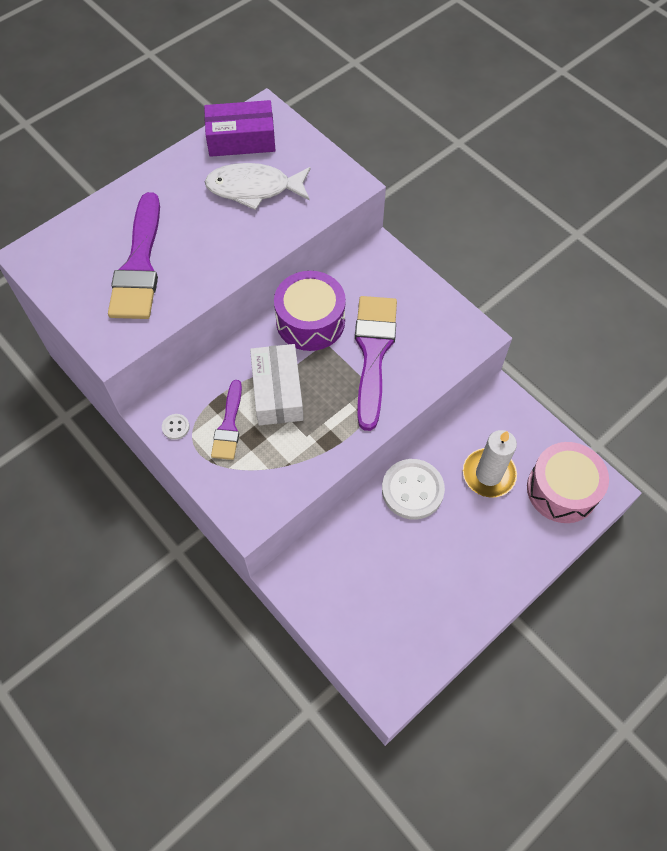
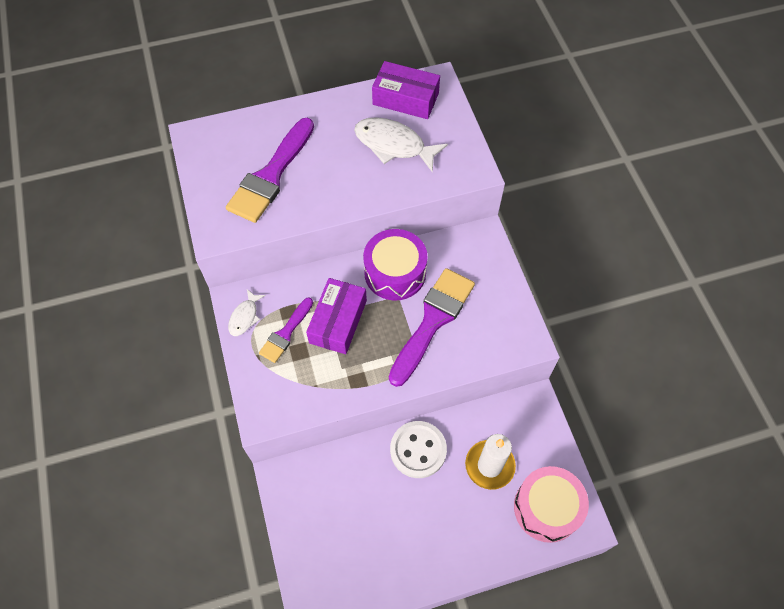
camera: 25 degrees right, 0 degrees up
white button [162,414,190,440] -> white fish [228,289,266,336]
white box [250,344,304,426] -> purple box [306,278,367,354]

